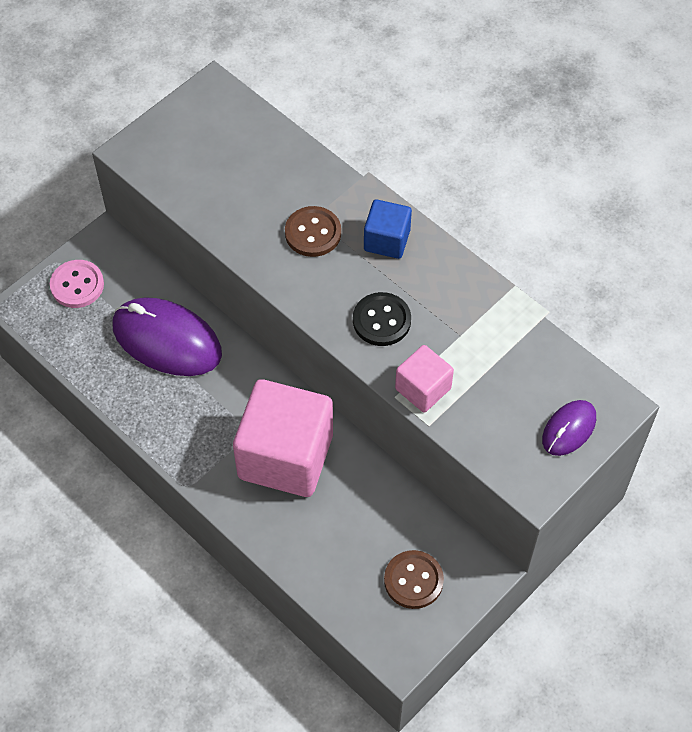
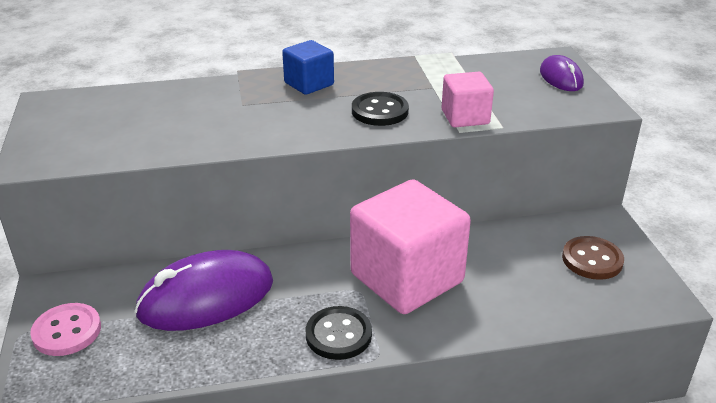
camera: 55 degrees left, 25 degrees down
brown button [285,206,341,257] -> none
none -> black button [306,306,372,360]

